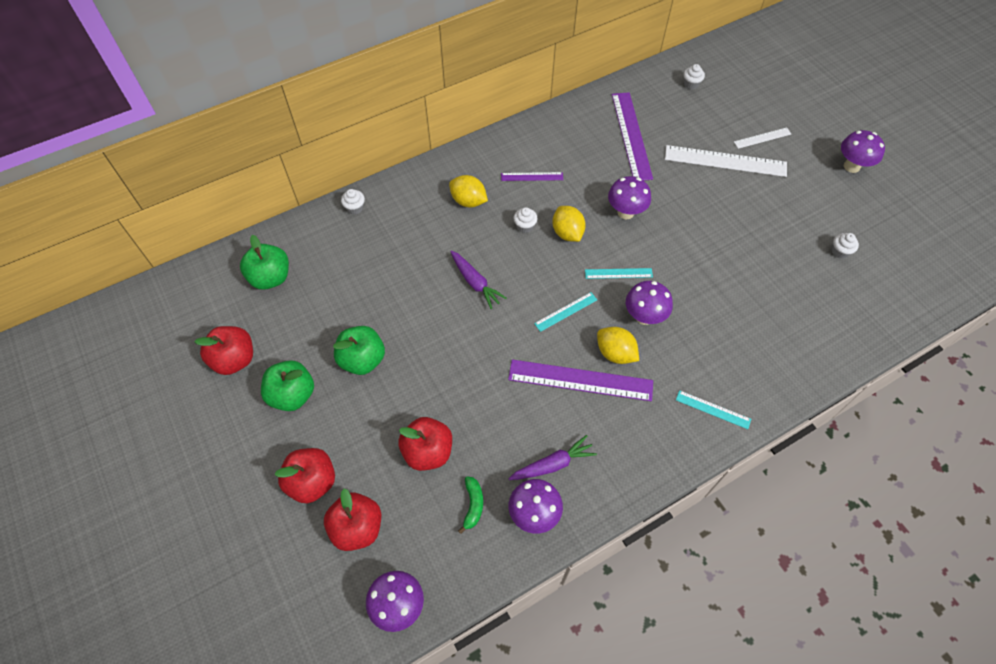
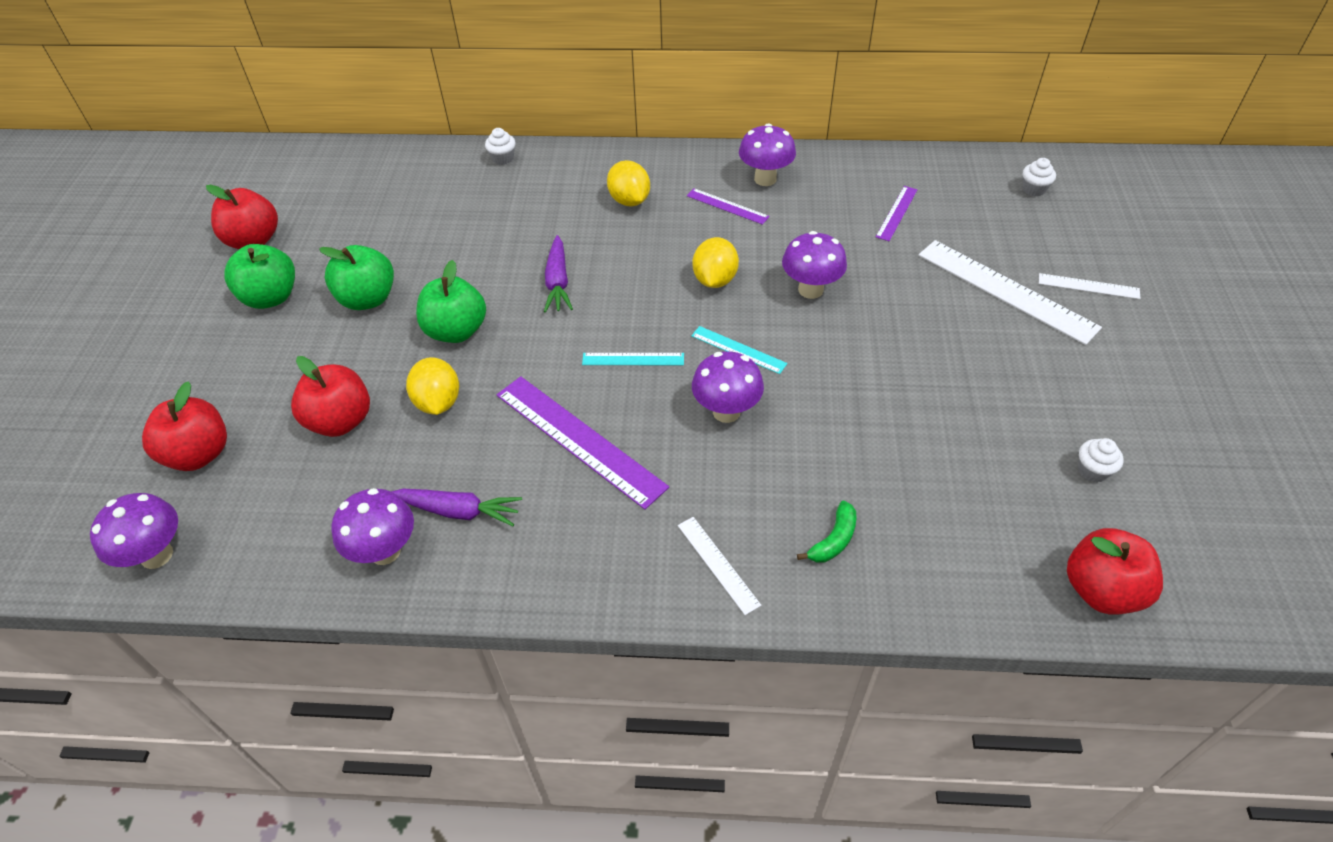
camera: 35 degrees right, 10 degrees down
green apple [240,235,289,290] -> green apple moved to [416,260,486,343]
red apple [275,448,335,503] -> red apple moved to [1067,528,1163,615]
green banana [458,476,483,534] -> green banana moved to [797,500,856,562]
white cupcake [514,207,538,233] -> none
yellow lemon [597,327,639,364] -> yellow lemon moved to [406,357,459,415]
purple ruler [612,92,653,181] -> purple ruler [876,186,918,241], size x0.51
turquoise ruler [676,390,751,429] -> white ruler [678,517,761,615]
purple mushroom [841,130,885,173] -> purple mushroom moved to [739,123,796,186]

